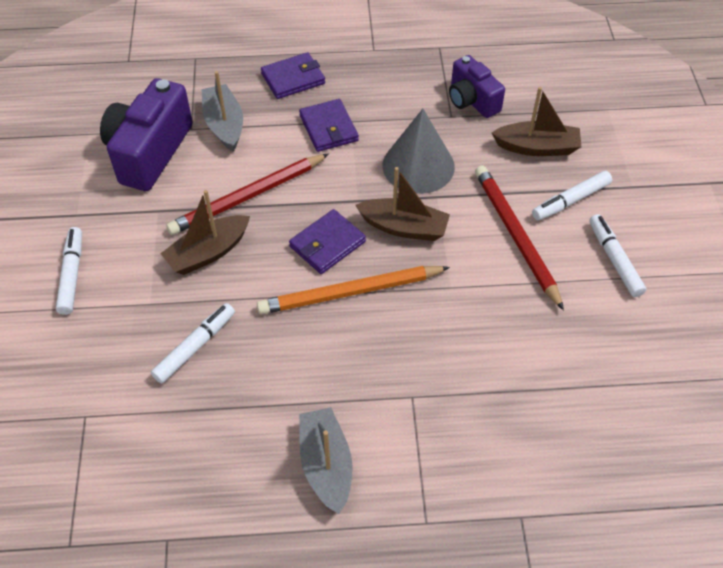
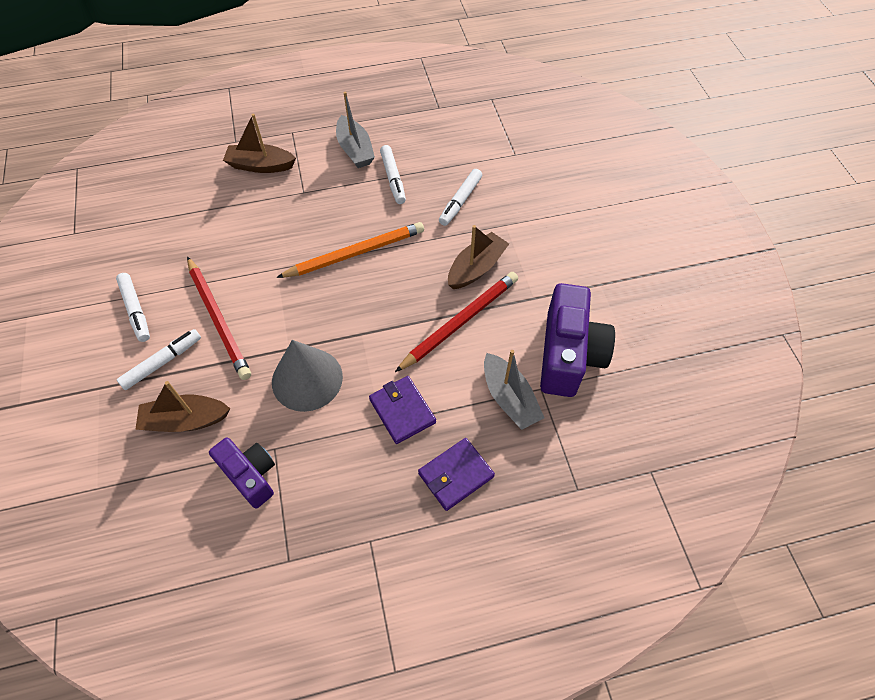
camera: 170 degrees right, 5 degrees up
white marker [56,227,82,315] -> white marker moved to [380,145,406,204]
purple wallet [289,209,366,274] -> none
brown boat [355,167,450,241] -> brown boat moved to [223,114,296,173]

